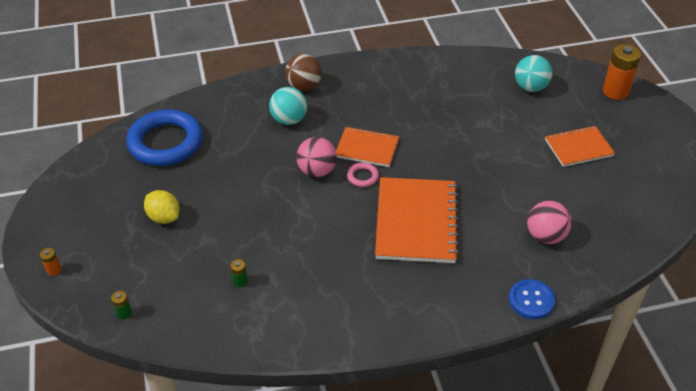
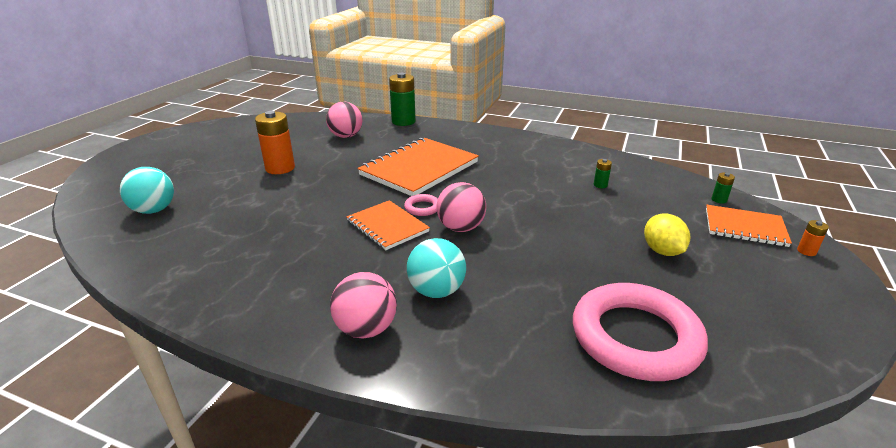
camera: 145 degrees left, 15 degrees down
blue ring [126,110,203,166] -> pink ring [573,283,708,381]
brown ball [285,54,322,91] -> pink ball [330,272,397,339]
blue button [509,279,555,319] -> green battery [389,73,416,126]
orange notebook [545,126,615,167] -> orange notebook moved to [706,205,792,247]
orange battery [603,44,641,100] -> orange battery moved to [255,111,295,174]

